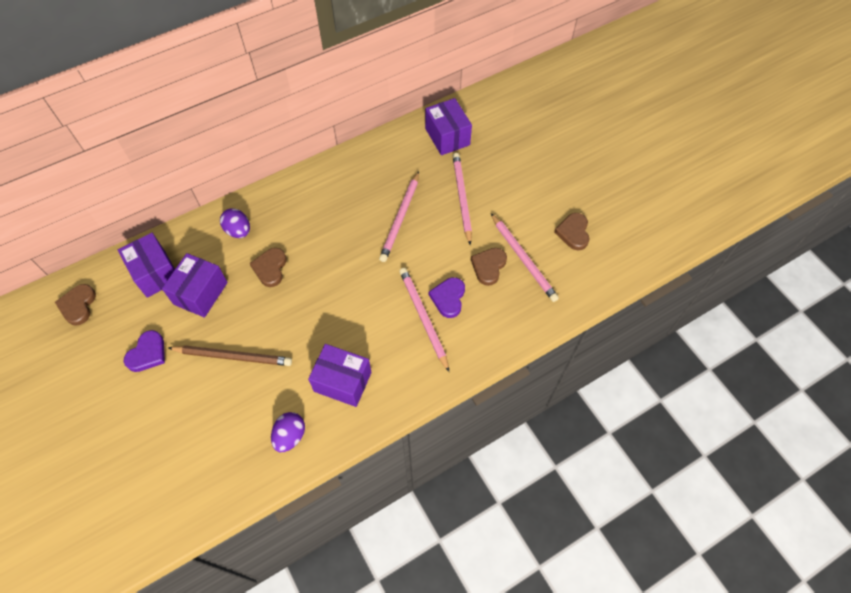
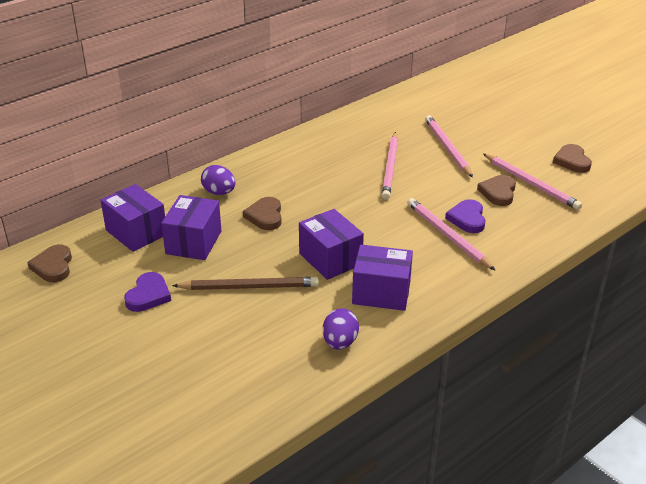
camera: 10 degrees left, 25 degrees down
purple box [425,98,472,155] -> purple box moved to [299,209,364,280]

